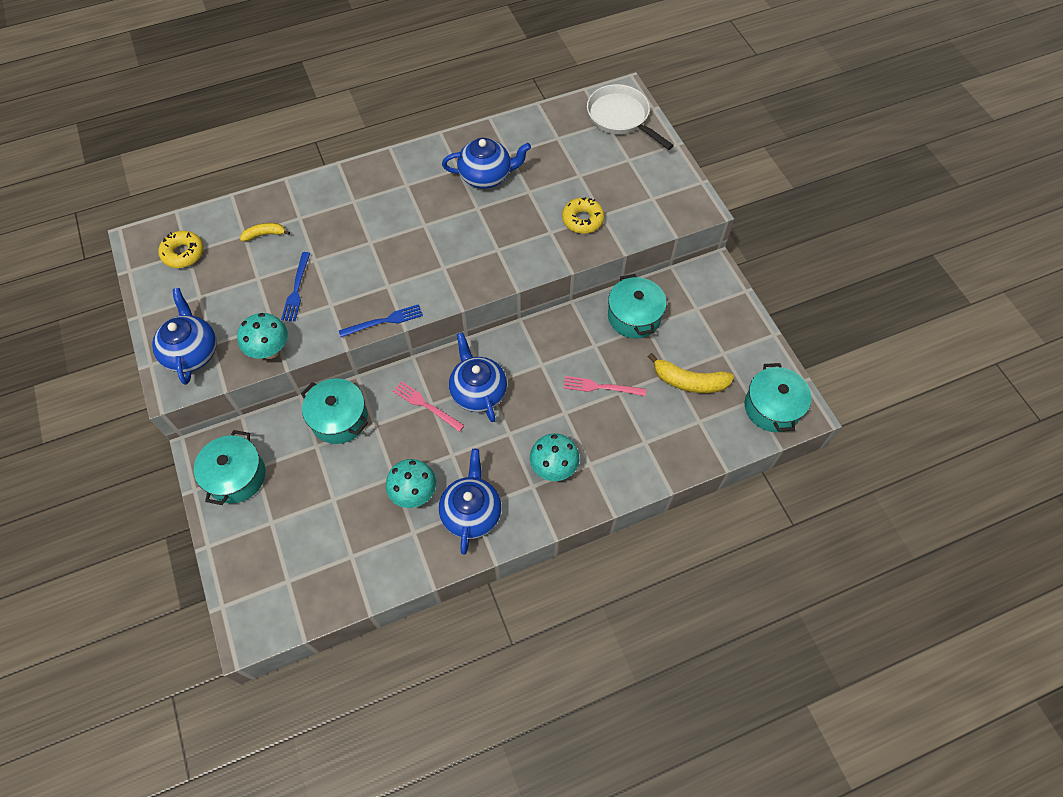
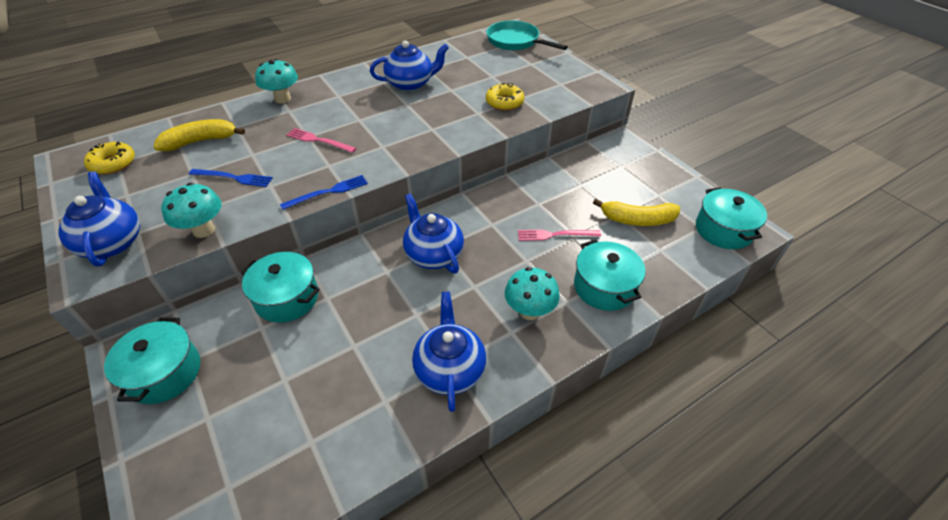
camera: 10 degrees left, 15 degrees down
yellow banana [240,223,290,241] -> yellow banana [154,119,245,151], size x1.73
blue fork [281,252,310,322] -> blue fork turned 75 degrees counterclockwise [189,169,273,187]
turquoise mushroom [386,459,436,508] -> turquoise mushroom moved to [255,59,298,103]
pink fork [393,381,465,432] -> pink fork moved to [286,128,356,153]
white pan [587,84,674,150] -> turquoise pan [486,20,568,50]
turquoise pot [608,274,667,339] -> turquoise pot moved to [574,240,646,311]

